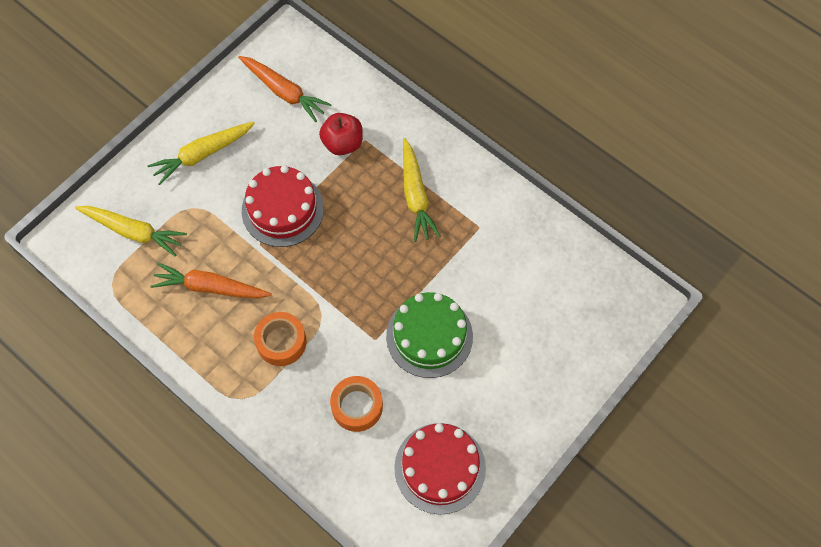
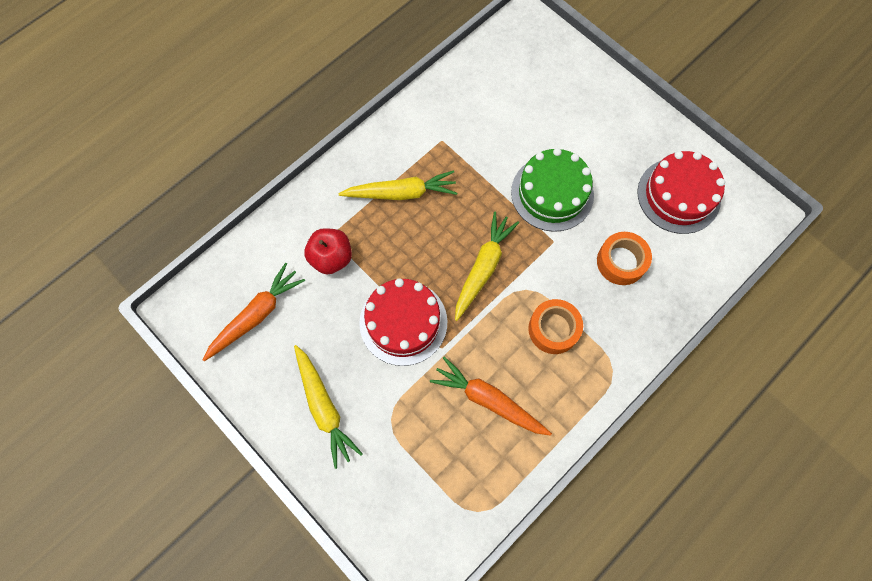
camera: 85 degrees left, 5 degrees up
yellow carrot [75,206,187,256] -> yellow carrot moved to [455,211,519,321]
orange carrot [150,263,272,299] -> orange carrot turned 105 degrees clockwise [430,357,552,436]

